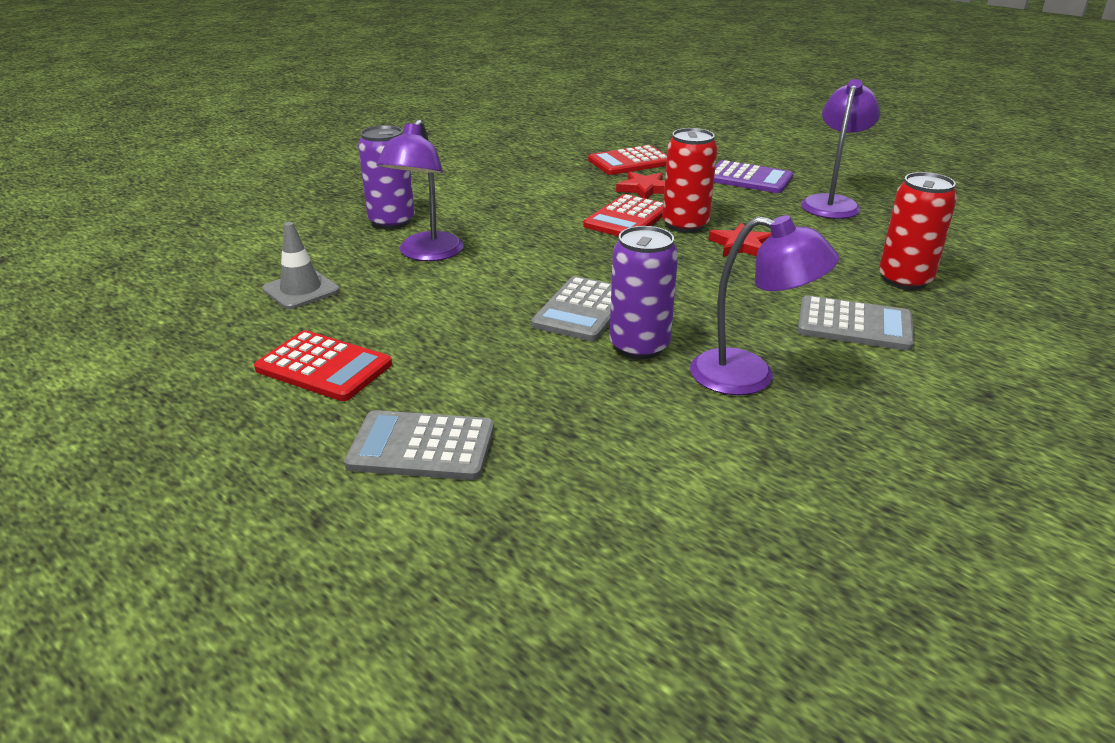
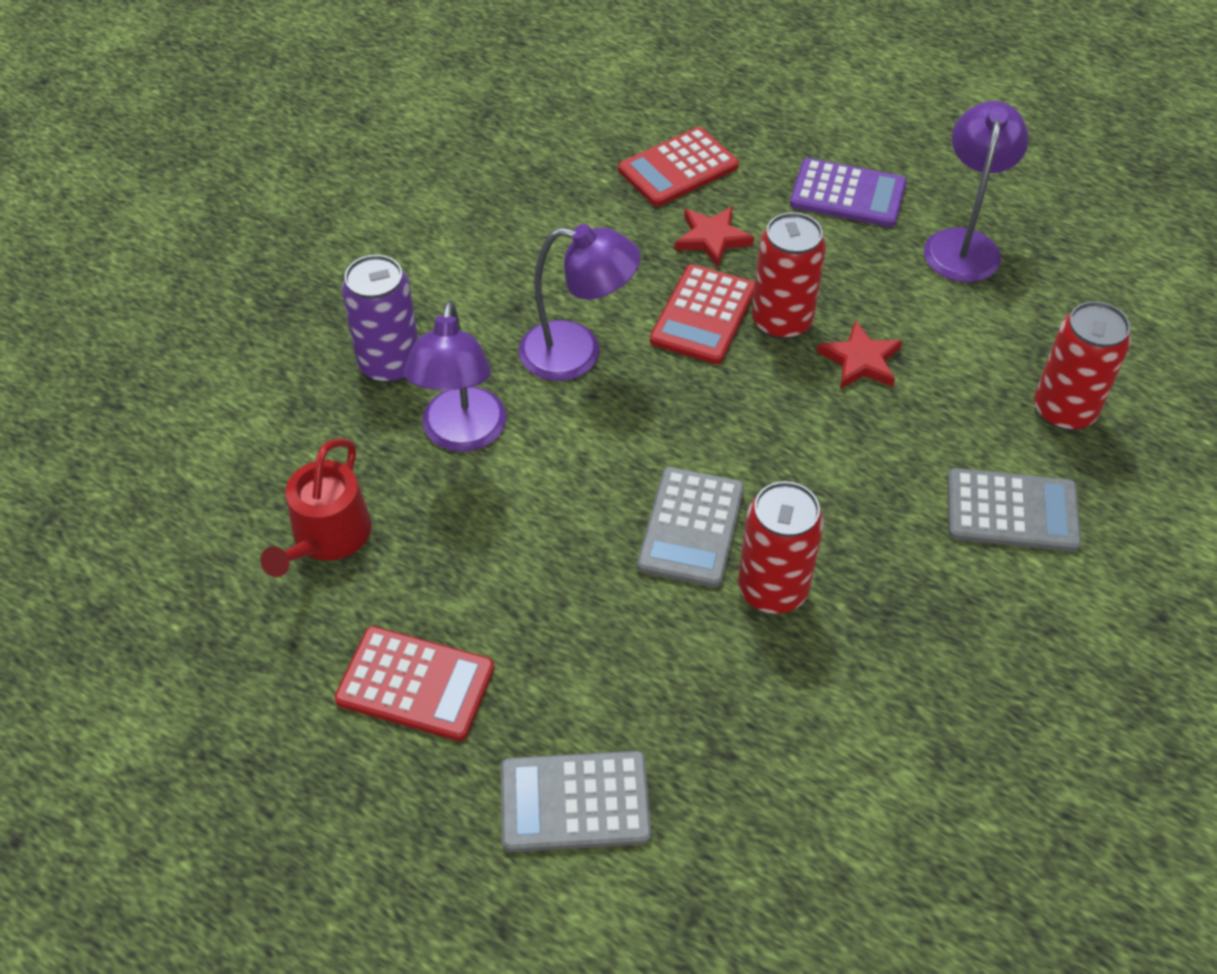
camera: 10 degrees left, 20 degrees up
grey traffic cone [262,222,340,309] -> red watering can [260,438,372,577]
purple can [609,226,678,359] -> red can [738,481,824,614]
purple lamp [690,215,839,395] -> purple lamp moved to [519,224,641,381]

